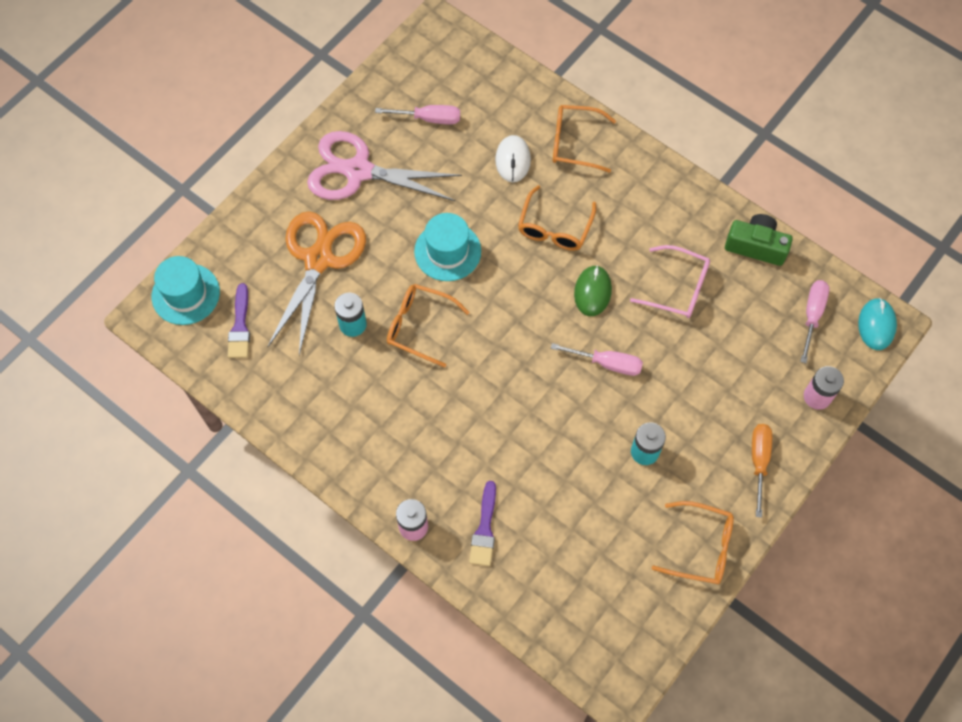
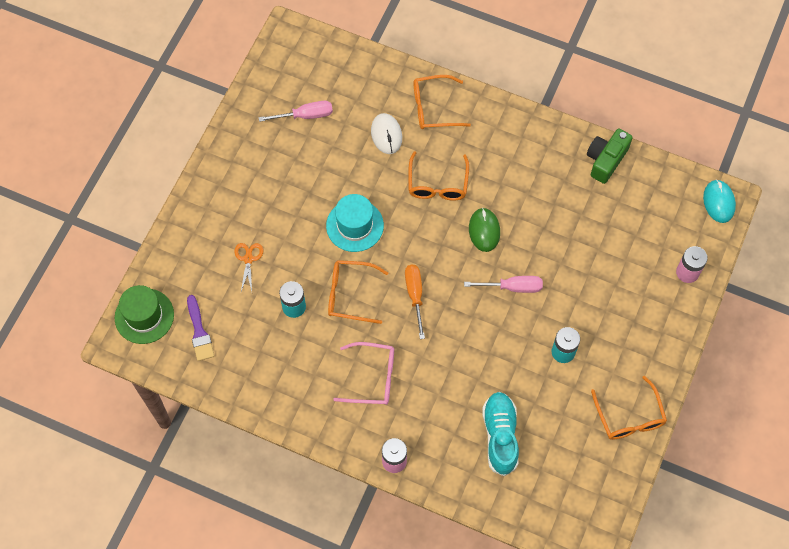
camera: 15 degrees left, 0 degrees up
turquoise hat [152,256,220,325] -> green hat [115,285,174,344]
orange scissors [268,211,366,355] -> orange scissors [234,243,263,291], size x0.41
pink scissors [307,131,462,201] -> none
purple brush [469,481,496,566] -> none
pink glasses [630,245,710,318] -> pink glasses moved to [333,342,394,405]
orange glasses [652,501,734,584] -> orange glasses turned 75 degrees clockwise [591,376,667,440]
green camera [725,214,793,266] -> green camera turned 60 degrees counterclockwise [587,129,633,184]
orange screwdriver [752,424,772,518] -> orange screwdriver moved to [405,265,425,339]
pink screwdriver [800,280,829,363] -> none
none -> turquoise shoe [482,392,519,477]

